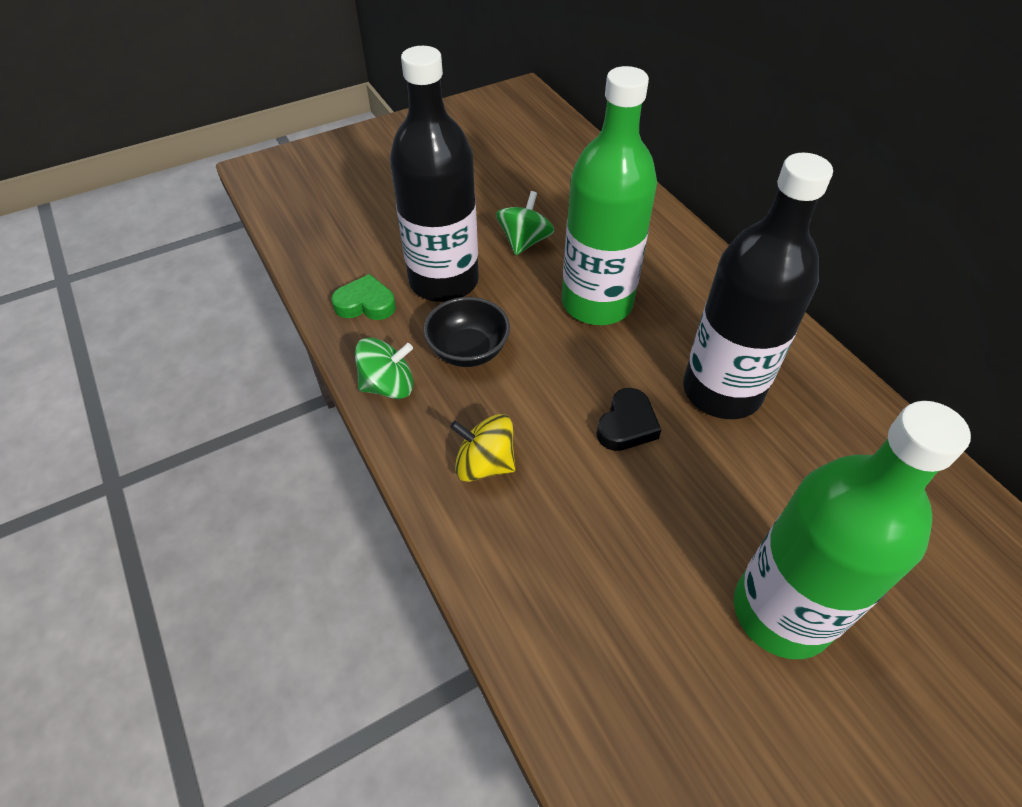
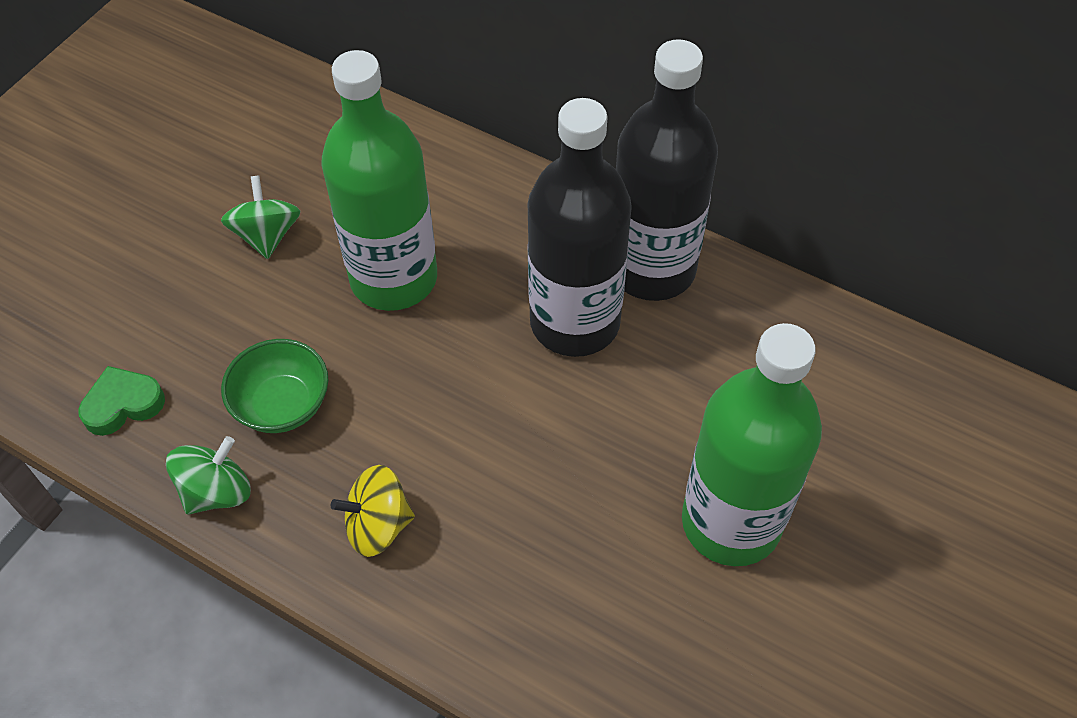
camera: 30 degrees left, 5 degrees up
black bottle [390,46,479,302] -> black bottle moved to [616,39,718,301]
black bowl [423,297,510,367] -> green bowl [221,339,329,433]
black heart [597,388,661,451] -> none

